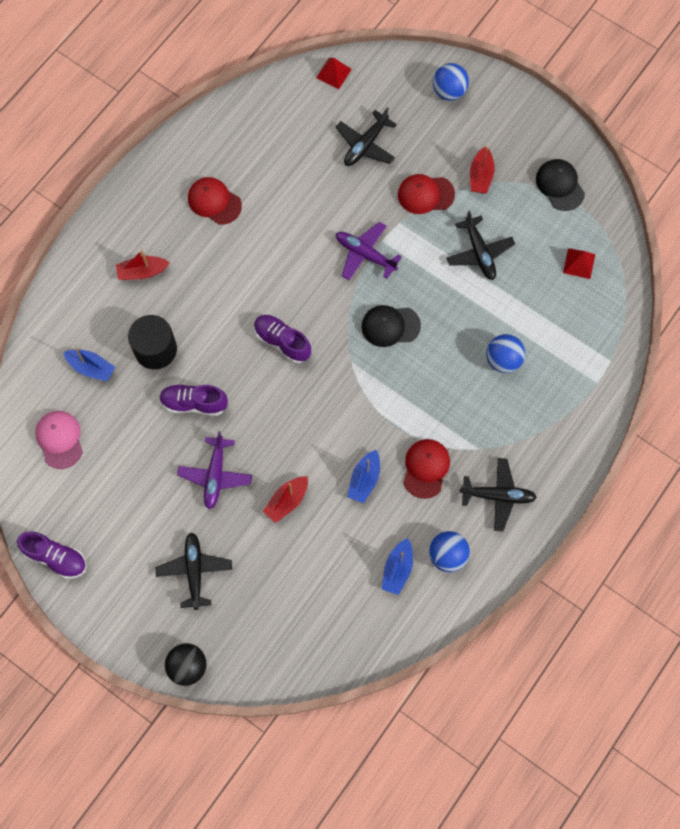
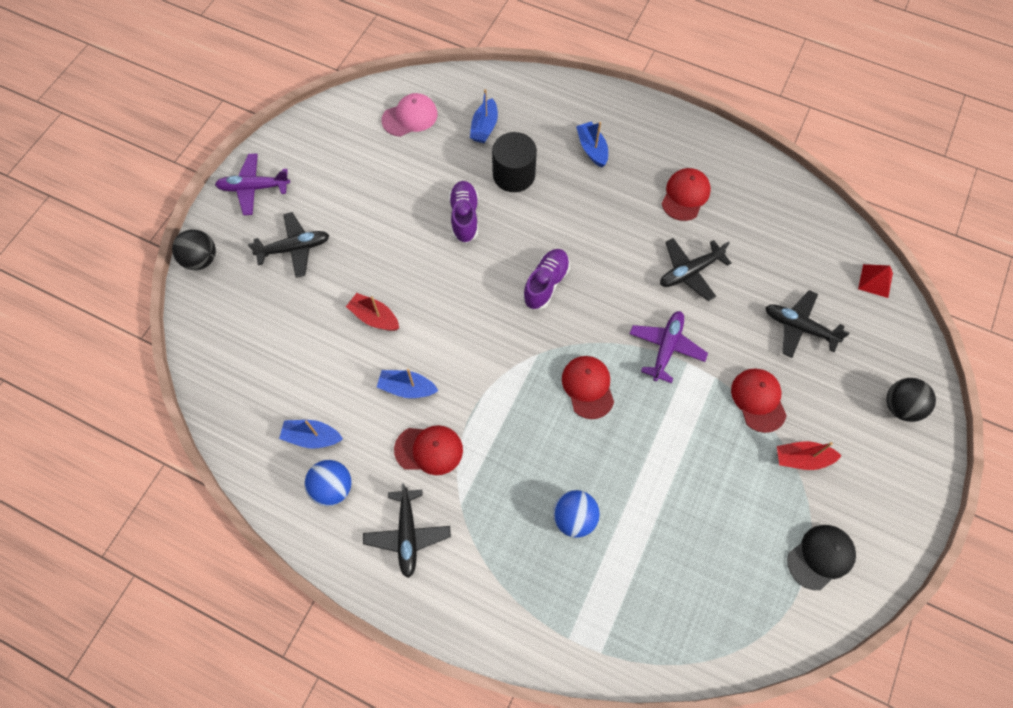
camera: 80 degrees right, 5 degrees down
purple shoe [17,531,86,579] -> none
red boat [116,250,170,280] -> blue boat [576,122,608,168]
purple plane [177,431,252,509] -> purple plane moved to [215,153,290,215]
black cap [362,305,421,347] -> red cap [562,356,614,419]
blue ball [433,63,469,100] -> black ball [886,378,936,422]
black plane [447,210,515,280] -> black plane moved to [660,238,731,301]
red pyramid [563,248,595,279] -> none

